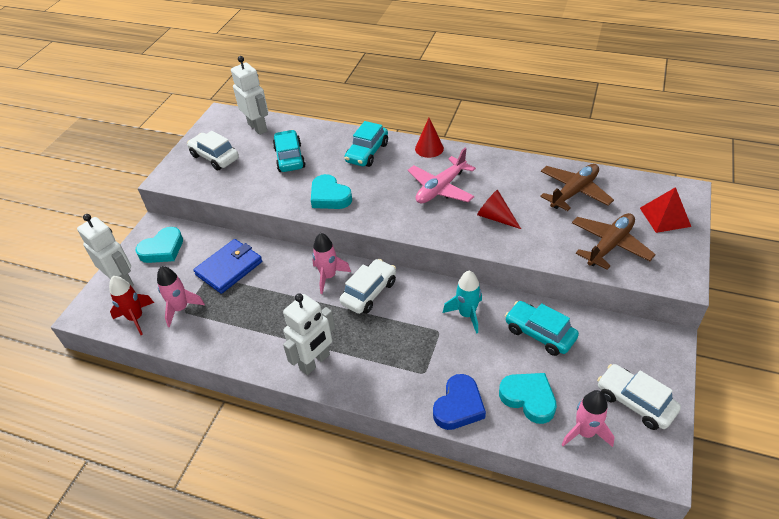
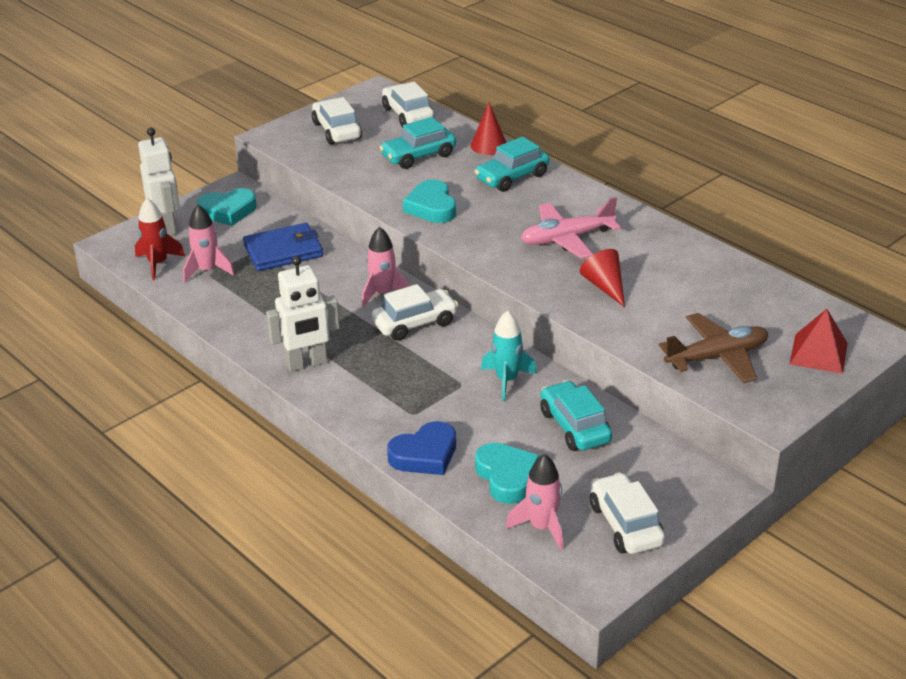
camera: 25 degrees right, 10 degrees down
white robot [231,56,268,135] -> white car [382,82,435,128]
turquoise car [273,130,306,172] -> turquoise car turned 135 degrees counterclockwise [379,117,456,169]
red cone [415,118,444,158] -> red cone moved to [471,102,507,155]
brown plane [540,164,614,211] -> none

